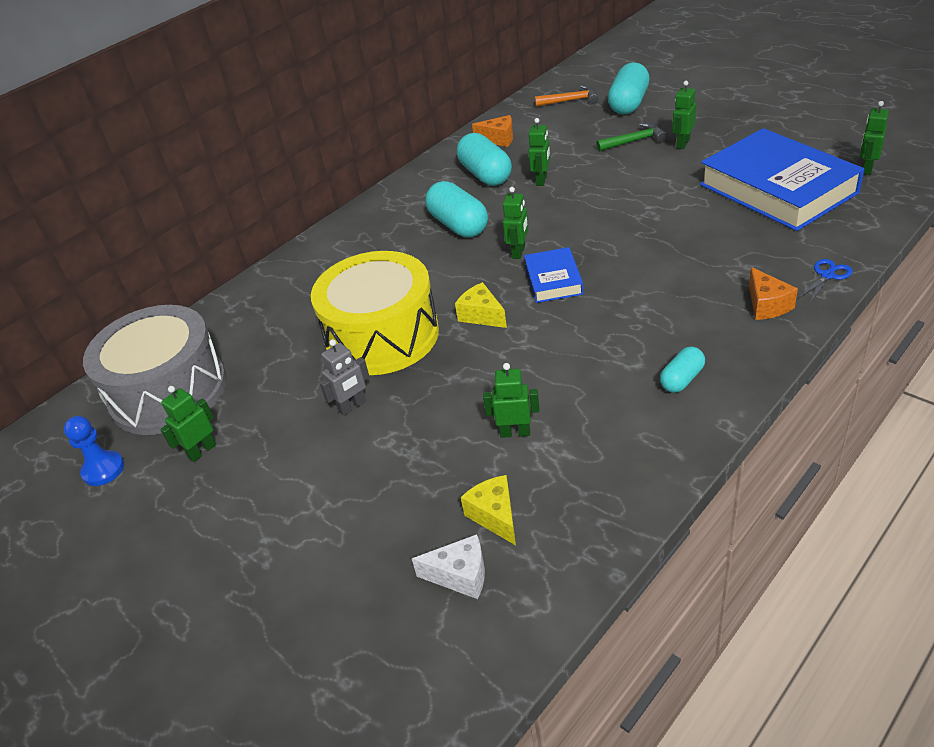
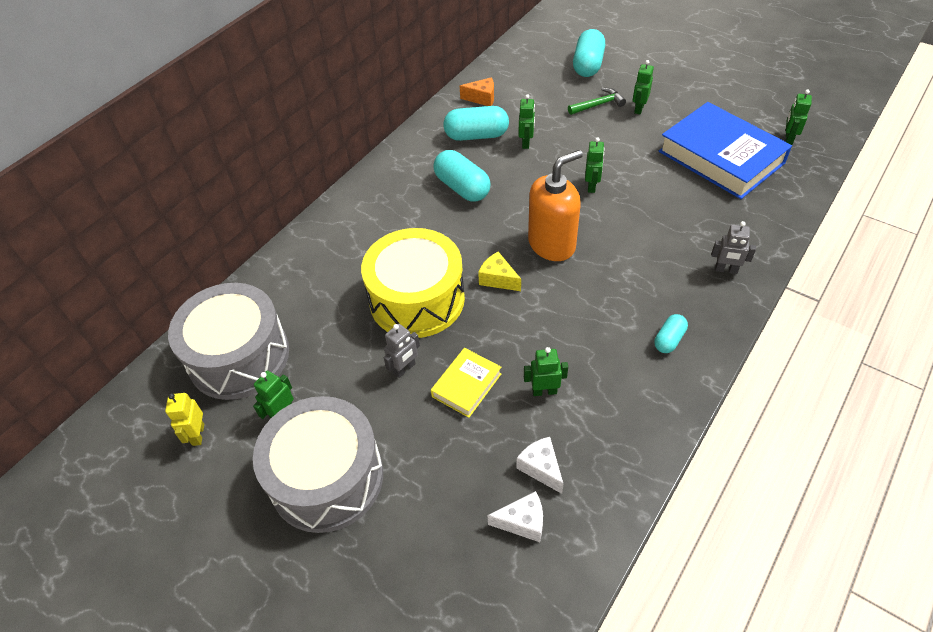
camera: 10 degrees left, 10 degrees up
blue pawn [64,416,124,486] -> yellow robot [165,393,204,446]
turquoise capsule [457,133,512,186] -> turquoise capsule turned 60 degrees counterclockwise [443,106,509,141]
yellow cheese [461,475,516,545] -> white cheese [517,437,563,494]
green robot [503,187,529,259] -> green robot moved to [585,137,605,193]
blue book [524,247,584,303] -> orange soap dispenser [528,150,583,261]
orange hammer [535,85,599,107] -> none
orange cheese [749,267,798,320] -> grey robot [711,221,756,274]
blue scissors [798,259,853,303] -> none
none -> grey drum [253,396,383,533]
none -> yellow book [431,348,501,418]

